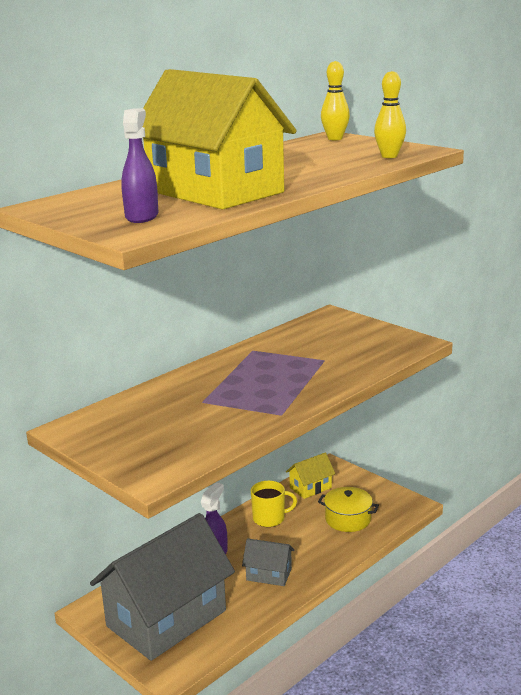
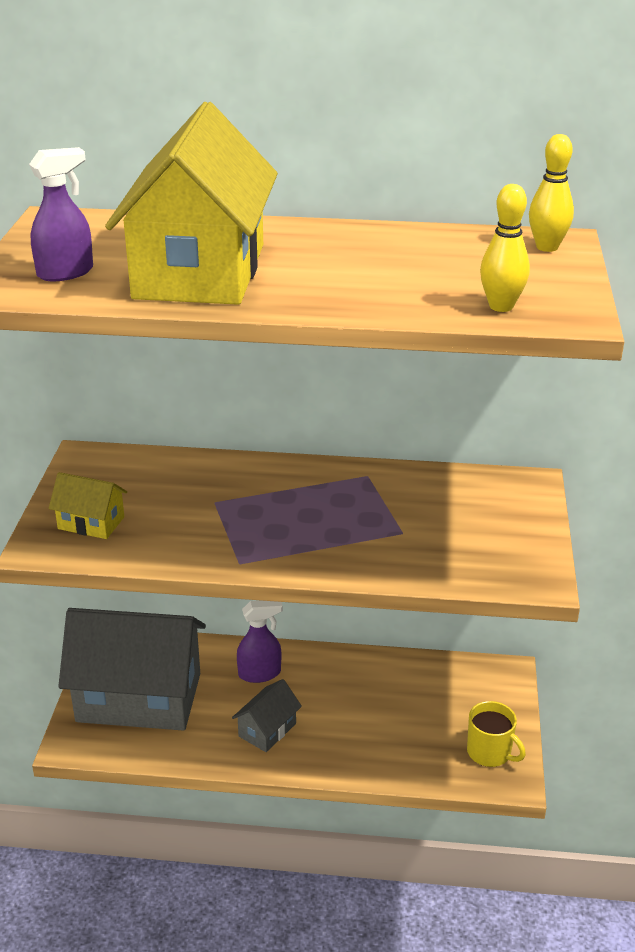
camera: 50 degrees right, 10 degrees up
grey house [242,538,294,586] -> grey house turned 60 degrees clockwise [232,679,302,752]
yellow mug [251,481,297,527] -> yellow mug moved to [467,701,526,767]
yellow house [286,453,335,499] -> yellow house moved to [49,472,127,539]
yellow pot [318,487,379,532] -> none

